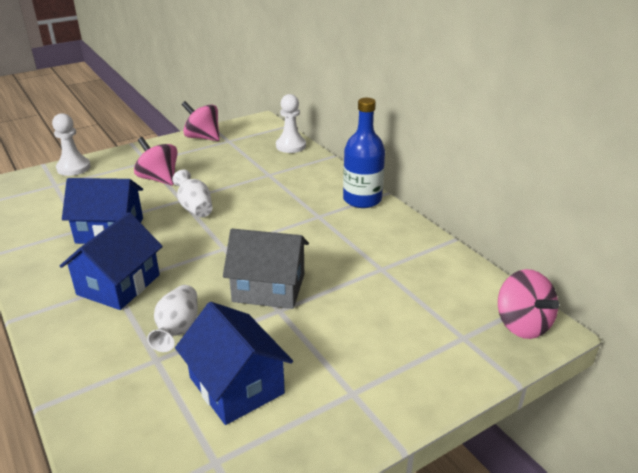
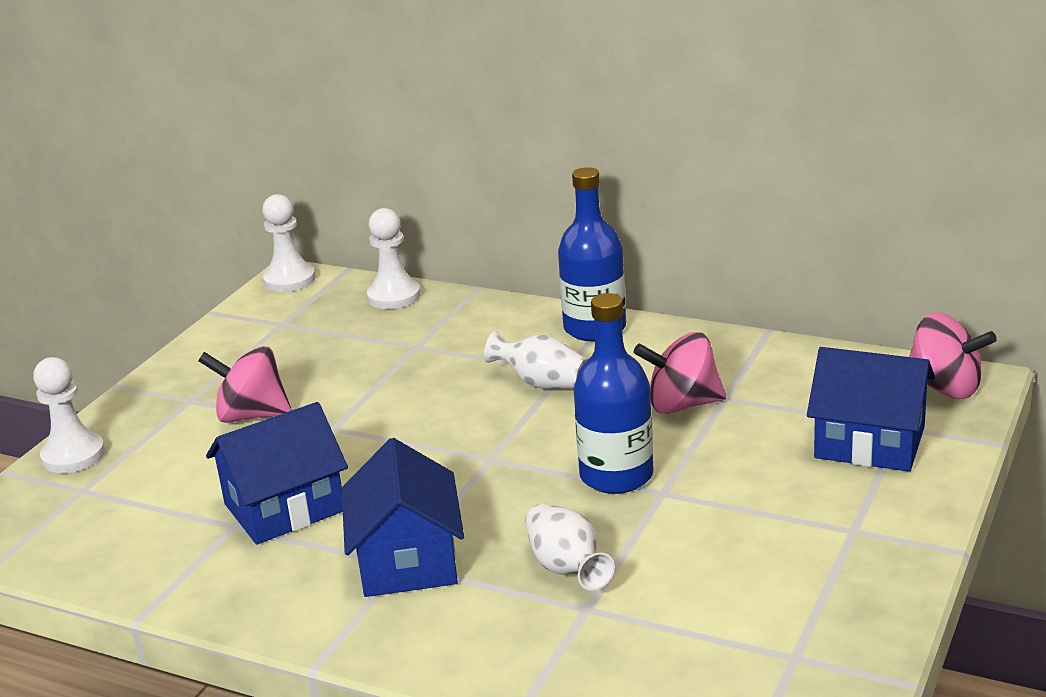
camera: 30 degrees left, 5 degrees down
white vase [172,170,212,218] -> white vase moved to [484,331,587,389]
blue house [175,302,293,425] -> blue house moved to [807,347,935,472]
pink spinning top [182,101,220,141] -> pink spinning top moved to [634,332,726,414]
grey house [223,229,309,309] -> blue bottle [574,293,653,494]
none -> white pawn [262,194,316,292]

